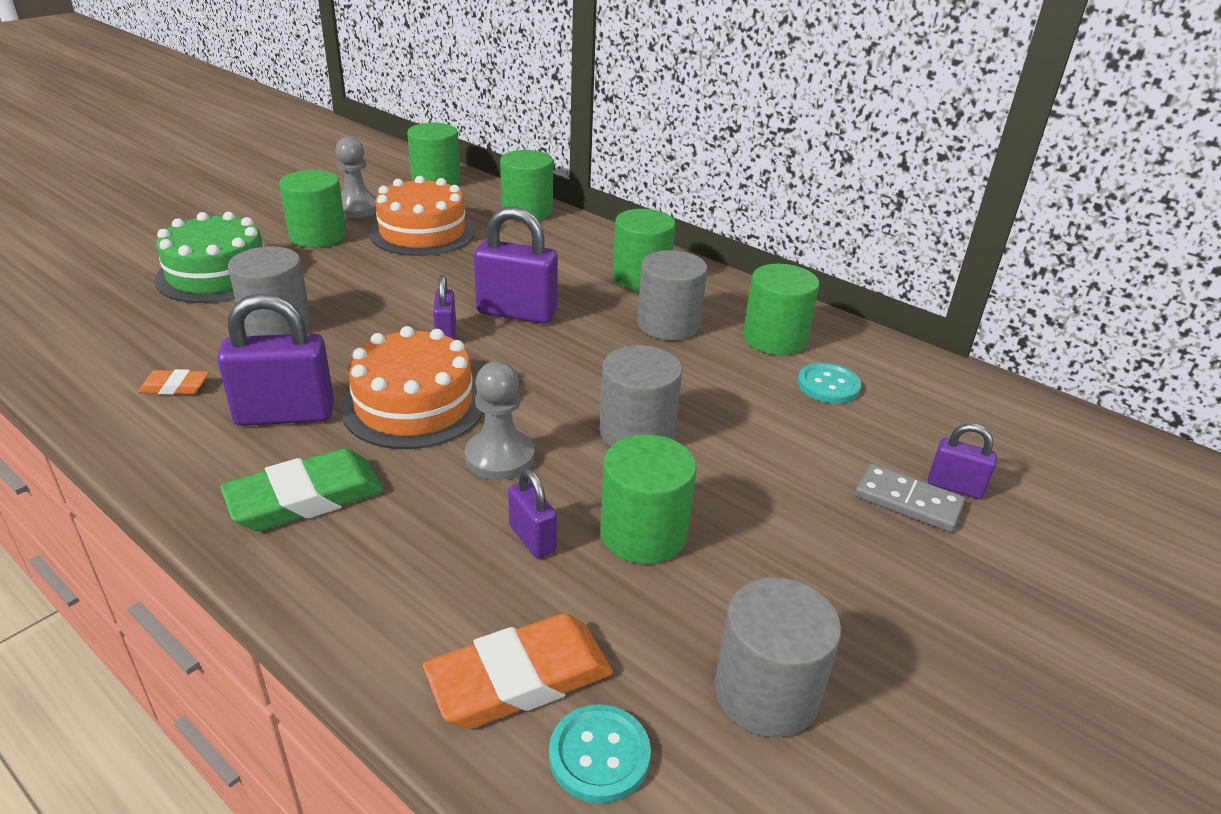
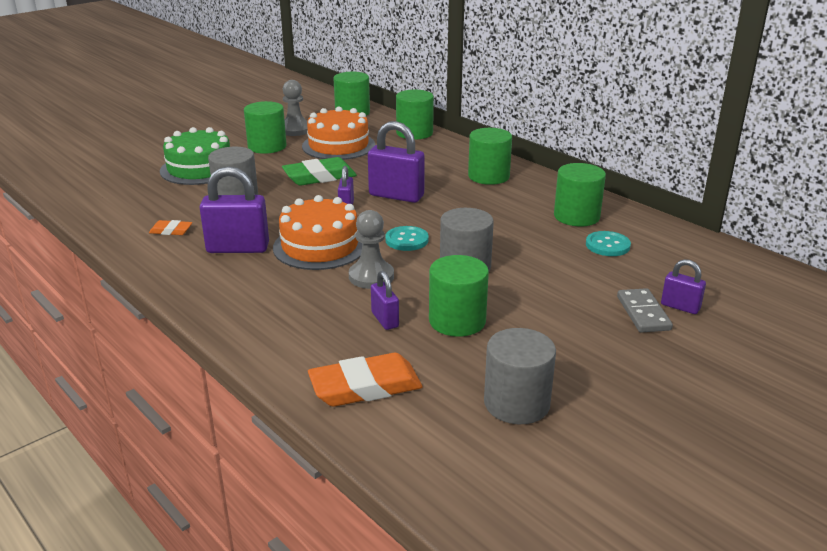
camera: 10 degrees right, 5 degrees down
green eraser [220,448,384,531] -> green eraser moved to [282,157,357,186]
turquoise button [549,704,651,803] -> turquoise button moved to [385,226,429,251]
grey cylinder [637,250,707,340] -> none
grey domino [855,464,965,532] -> grey domino turned 45 degrees clockwise [617,288,673,332]

